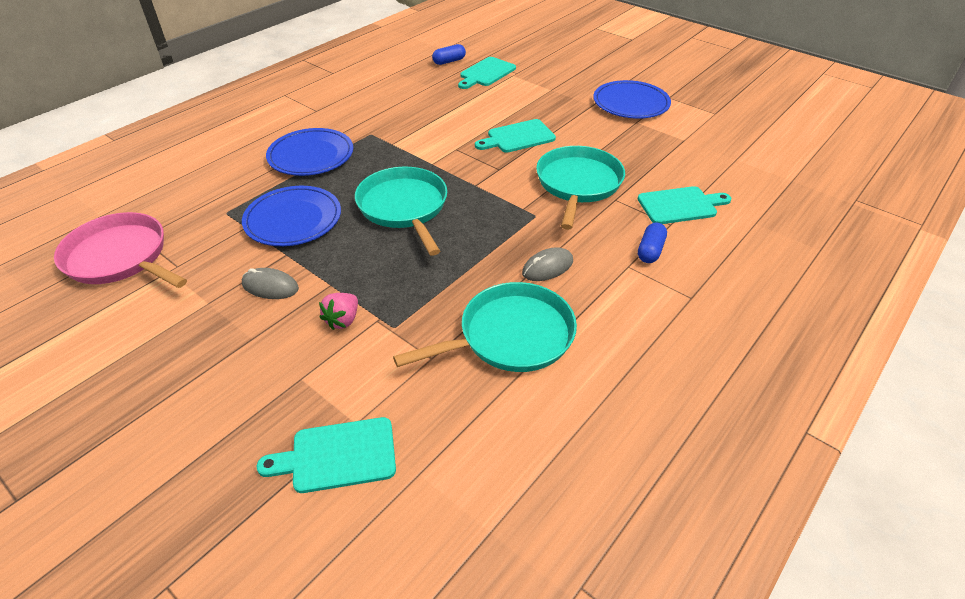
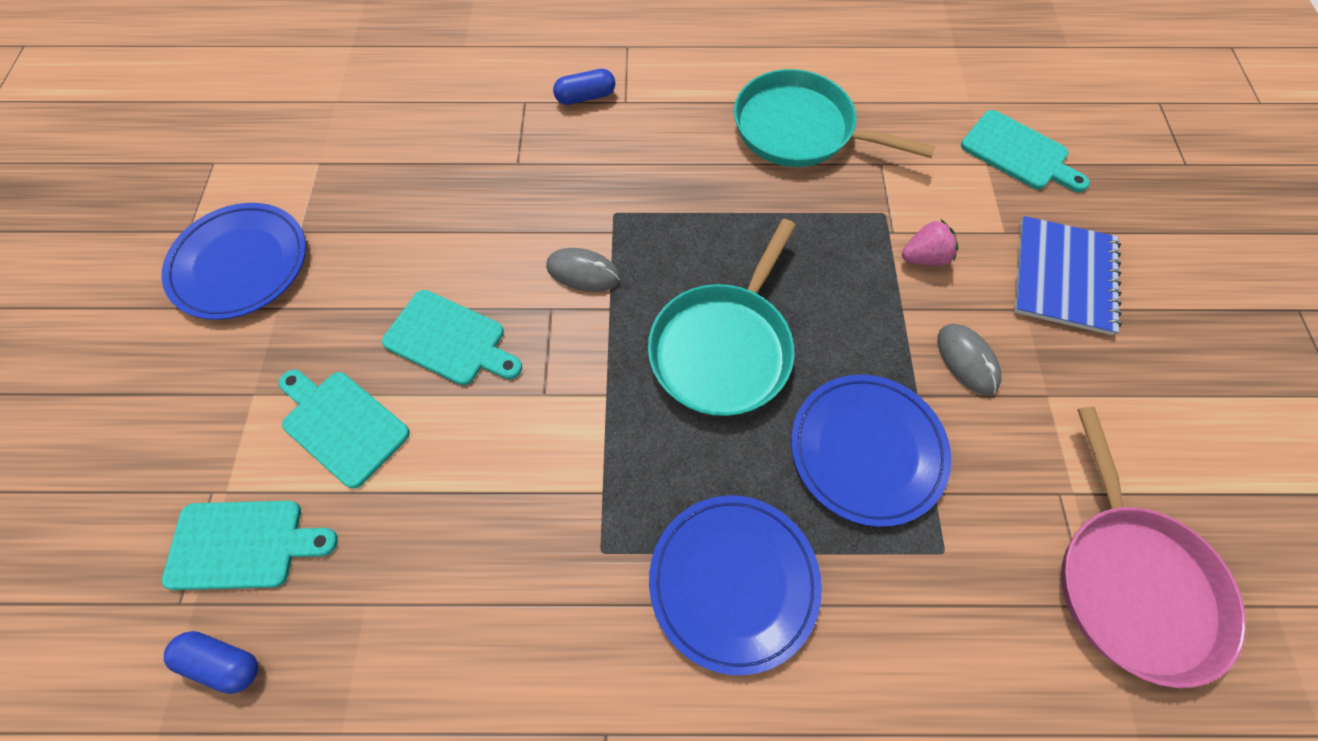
camera: 130 degrees left, 20 degrees up
grey mouse [522,247,573,281] -> grey mouse moved to [546,248,620,292]
turquoise pan [536,146,625,230] -> none
turquoise cutting board [638,186,731,224] -> turquoise cutting board moved to [279,370,410,489]
none -> blue notebook [1014,216,1122,335]

